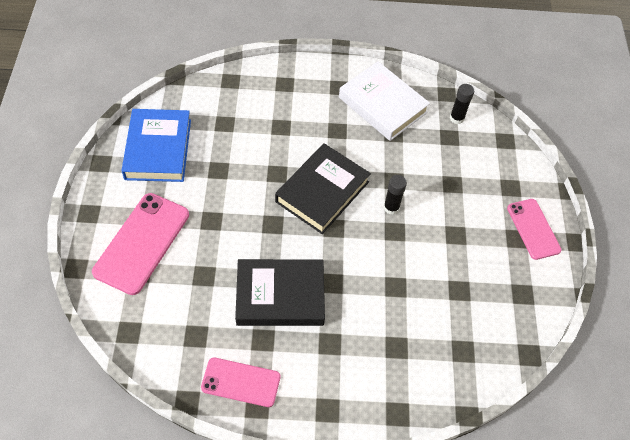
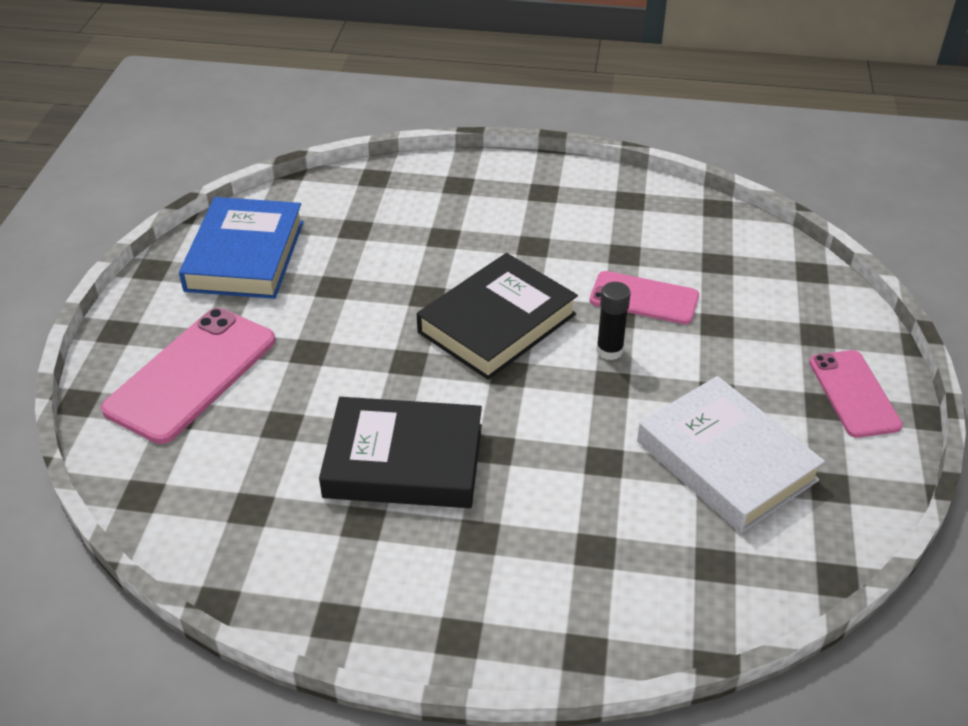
camera: 10 degrees right, 15 degrees down
pink phone [201,357,280,407] -> pink phone moved to [590,271,699,324]
white book [339,61,430,141] -> white book moved to [637,376,825,533]
black glue stick [450,84,474,124] -> none

